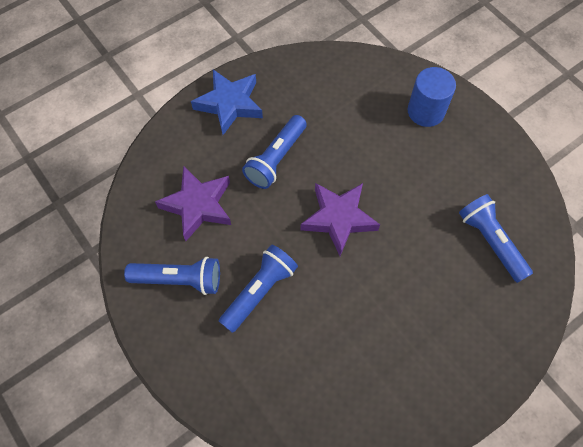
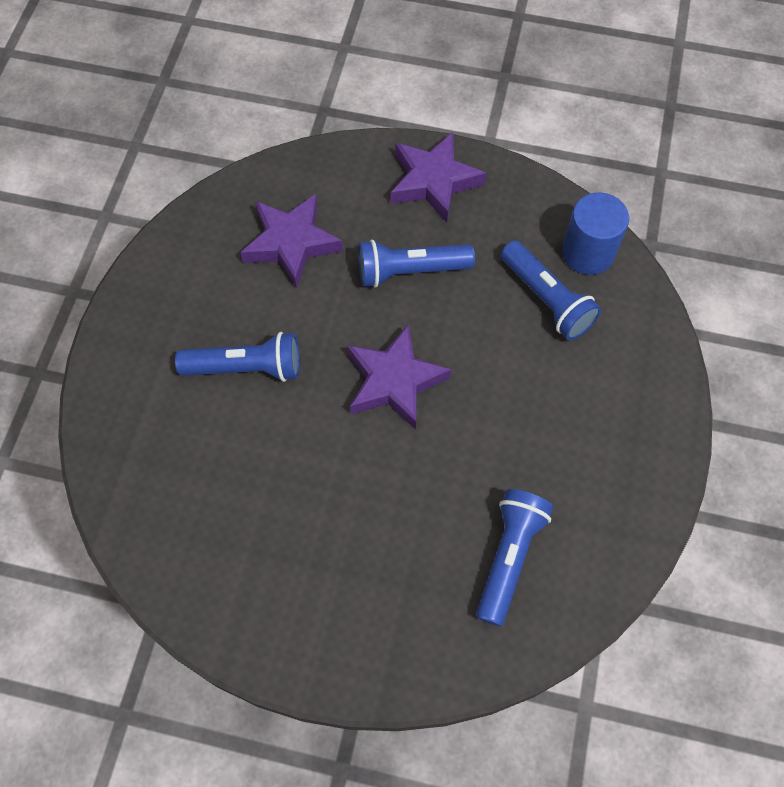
camera: 50 degrees right, 0 degrees up
blue flashlight [124,257,220,295] -> blue flashlight moved to [501,240,601,340]
blue star [191,69,263,135] -> purple star [391,132,486,222]
blue cylinder [408,67,456,127] -> blue cylinder moved to [562,193,629,275]

